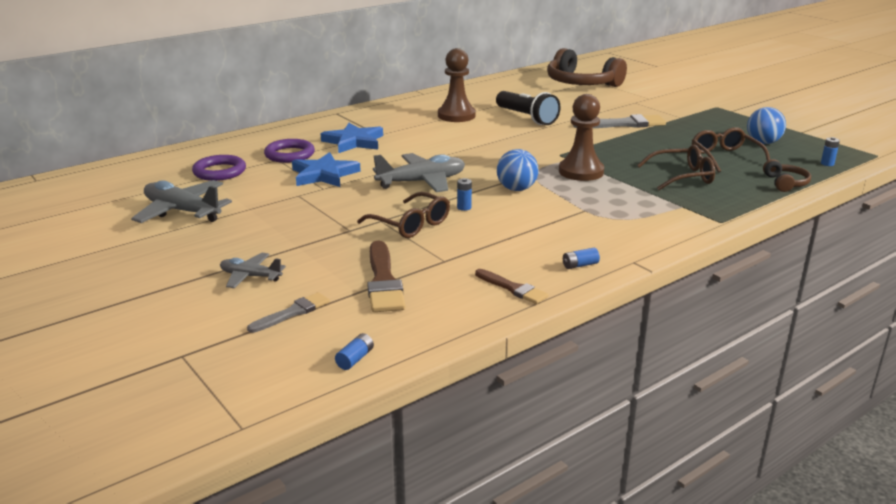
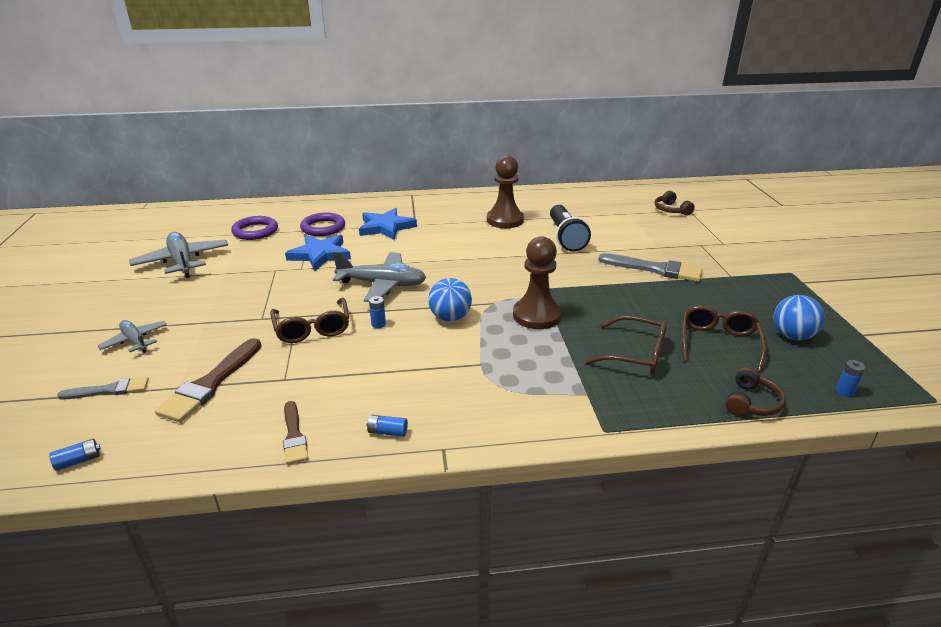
camera: 30 degrees right, 5 degrees up
brown headphones [547,48,627,87] -> brown headphones [655,191,695,216], size x0.47

